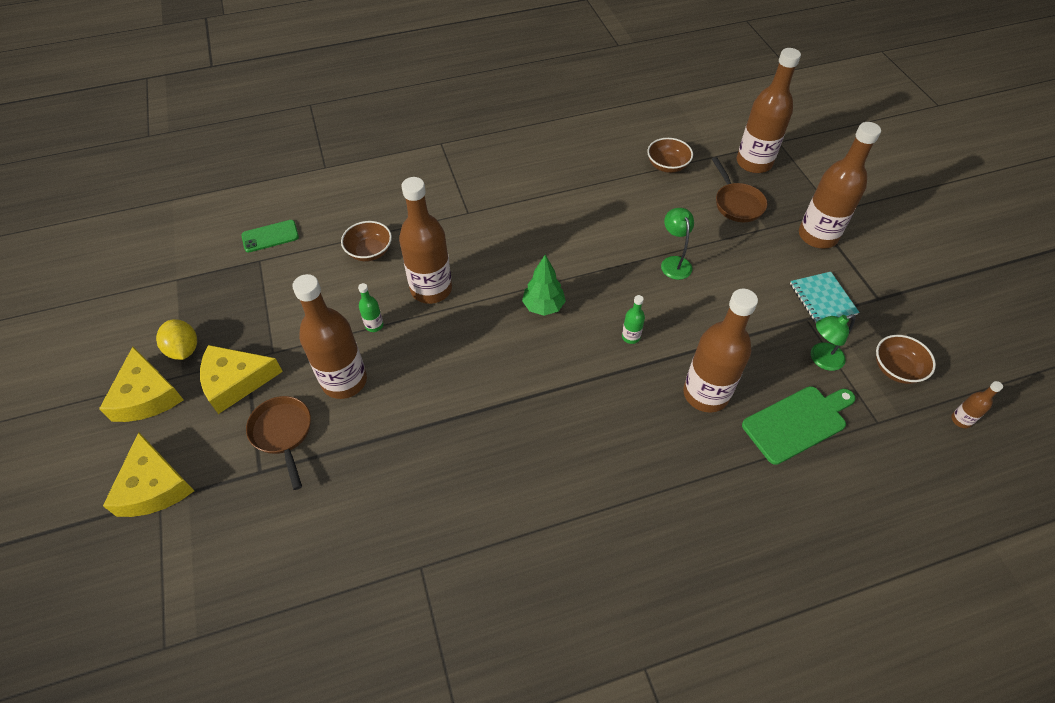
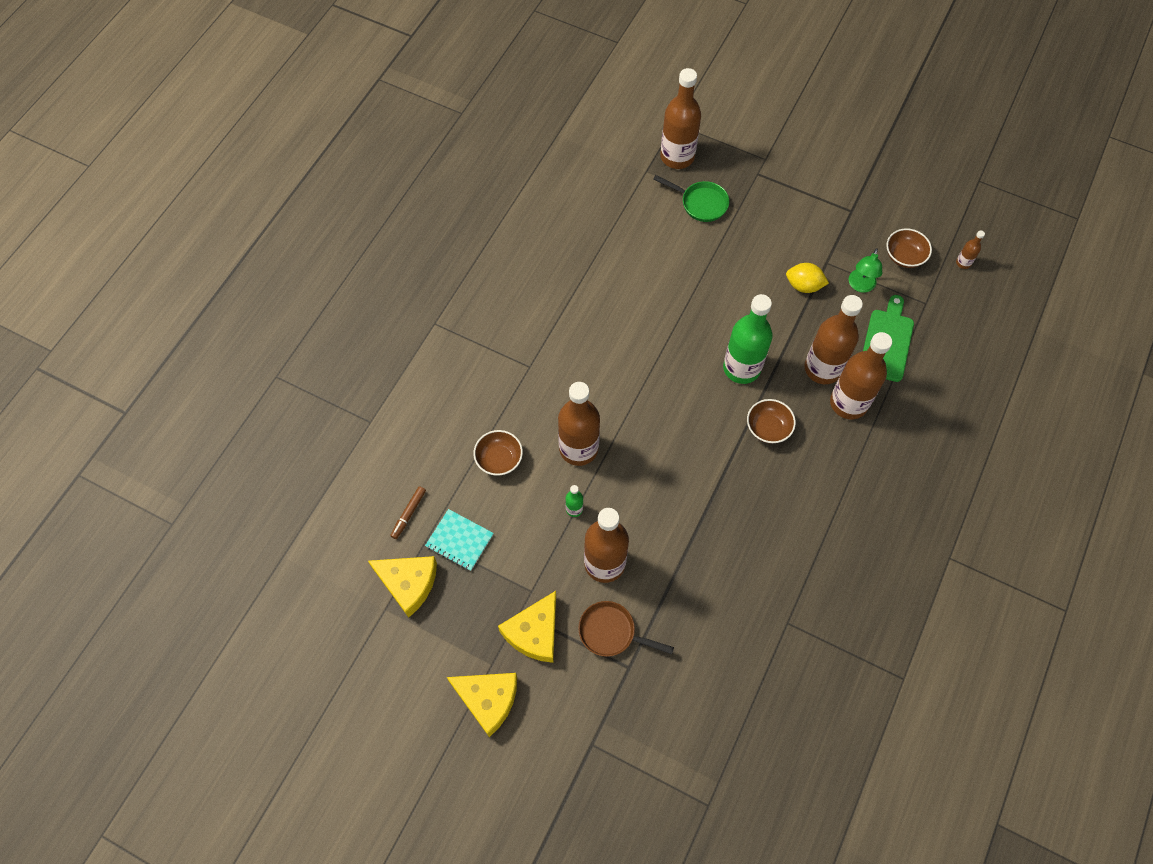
camera: 45 degrees left, 10 degrees up
yellow cheese [103,432,194,517] -> yellow cheese moved to [368,556,437,618]
yellow lemon [156,319,197,360] -> yellow lemon moved to [786,263,829,293]
green phone [241,220,299,253] -> brown marker [391,486,426,539]
green tree [522,255,566,316] -> none
green bottle [622,295,645,344] -> green bottle [723,294,773,384], size x2.35
brown bowl [647,138,693,173] -> brown bowl moved to [747,399,796,444]
green lamp [661,208,694,280] -> none
brown pan [712,157,767,222] -> green pan [653,175,729,222]
turquoise notebook [790,272,859,323] -> turquoise notebook moved to [425,509,494,571]
brown bottle [799,122,881,249] -> brown bottle moved to [830,332,892,419]

